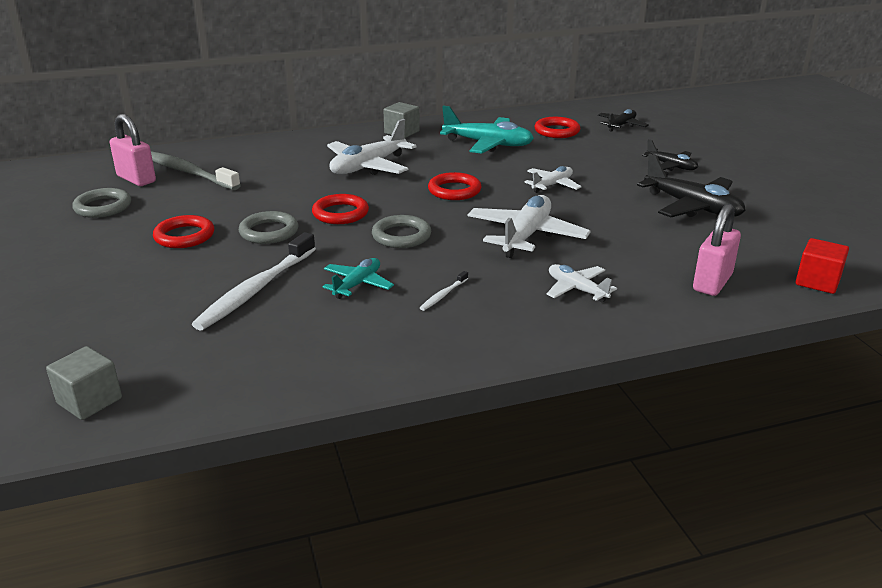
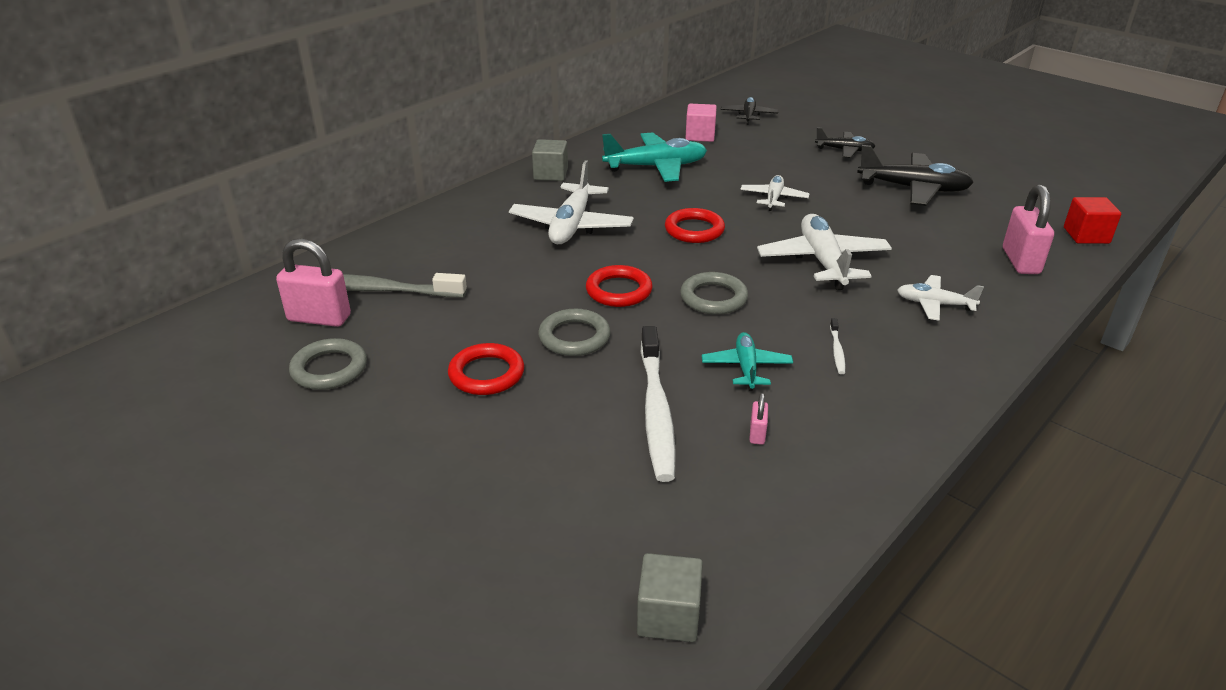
camera: 30 degrees left, 5 degrees up
red ring [534,117,580,138] -> pink cube [685,104,717,142]
none -> pink padlock [749,393,768,445]

